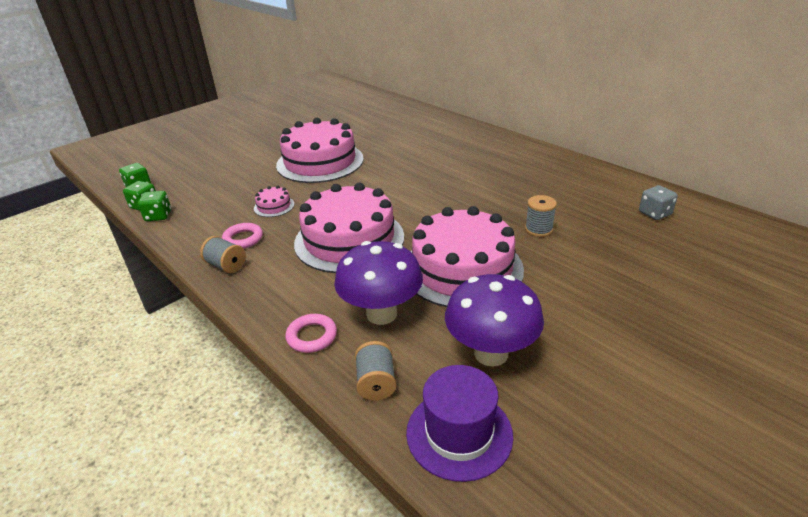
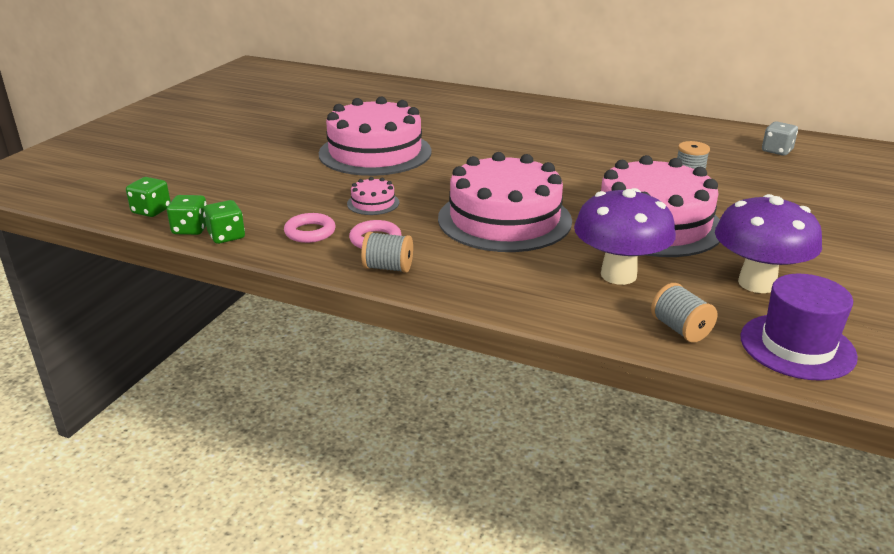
camera: 25 degrees left, 5 degrees down
pink ring [285,314,337,353] -> pink ring moved to [284,213,336,243]

